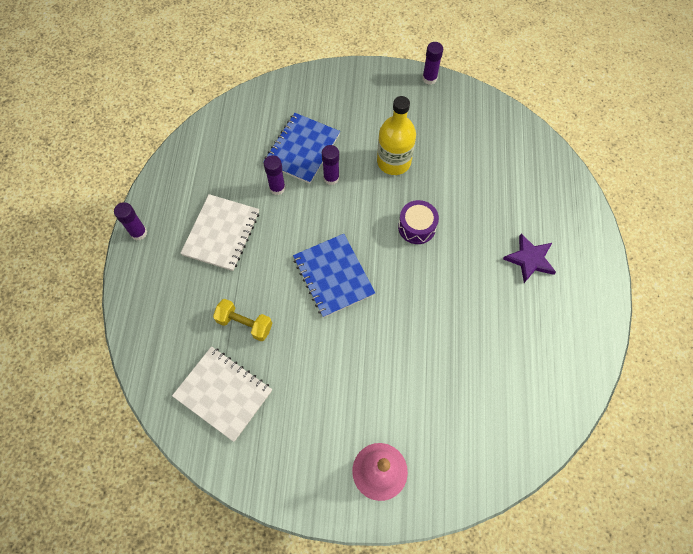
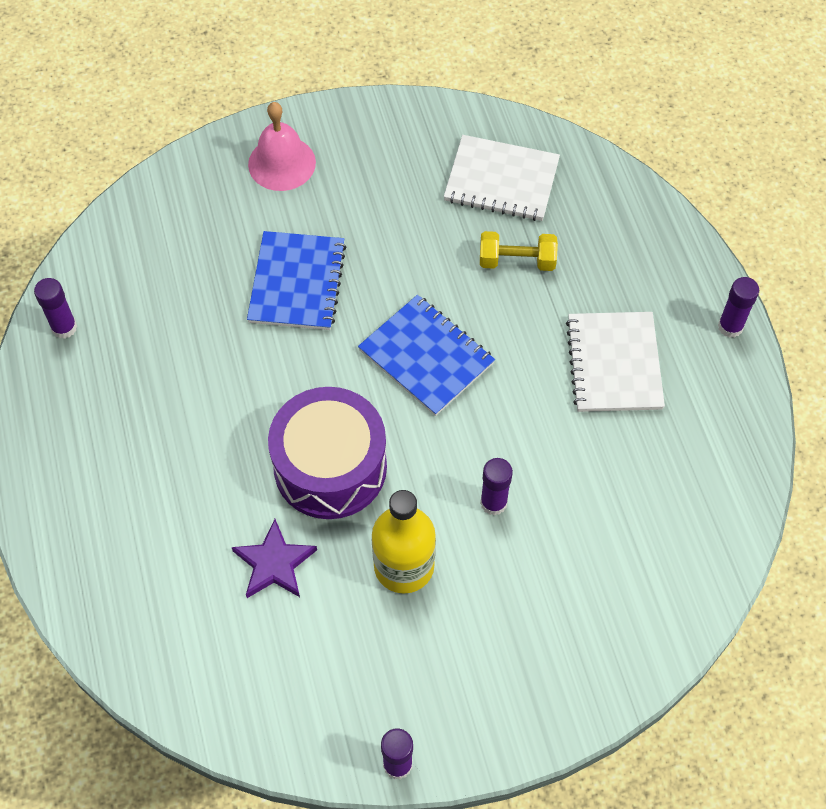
camera: 160 degrees right, 5 degrees down
blue notebook [263,113,340,184] -> blue notebook moved to [247,231,346,330]
purple glue stick [264,155,285,195] -> purple glue stick moved to [34,278,77,339]
purple drum [398,200,439,244] -> purple drum [268,387,387,519], size x1.86
purple star [503,234,556,283] -> purple star moved to [232,519,317,598]

